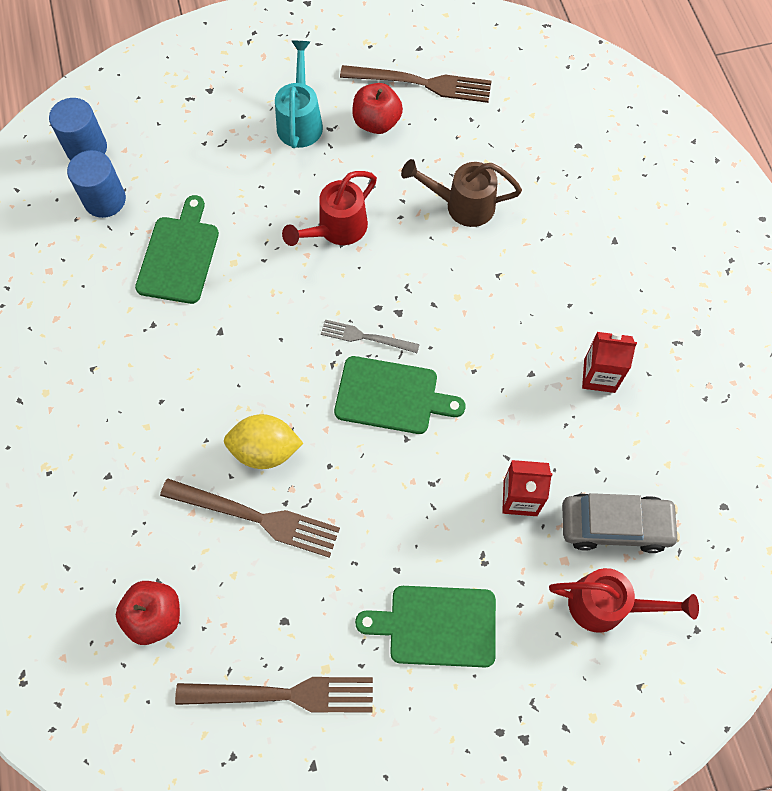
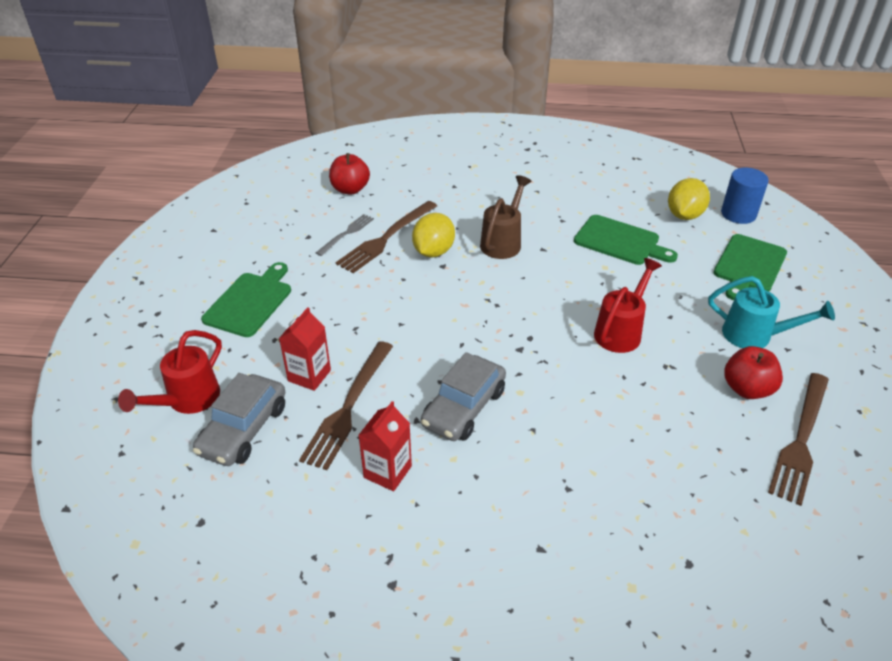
camera: 110 degrees right, 25 degrees down
blue cylinder [67,150,126,218] -> yellow lemon [668,178,710,220]
brown fork [175,677,373,713] -> brown fork moved to [299,341,393,470]
red watering can [282,171,377,246] -> red watering can turned 60 degrees clockwise [594,258,662,353]
grey fork [321,320,420,353] -> grey fork moved to [316,214,374,256]
green cutting board [334,356,466,434] -> green cutting board moved to [714,234,787,300]
brown watering can [401,159,522,227] -> brown watering can moved to [480,175,532,259]
none -> grey car [421,352,506,441]

